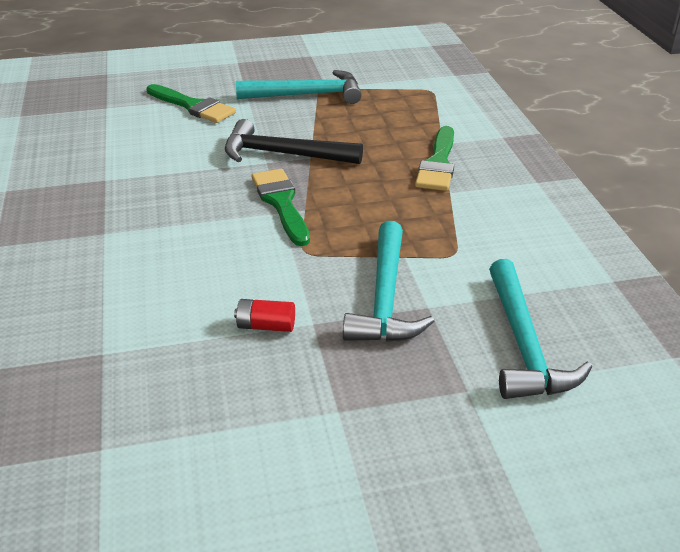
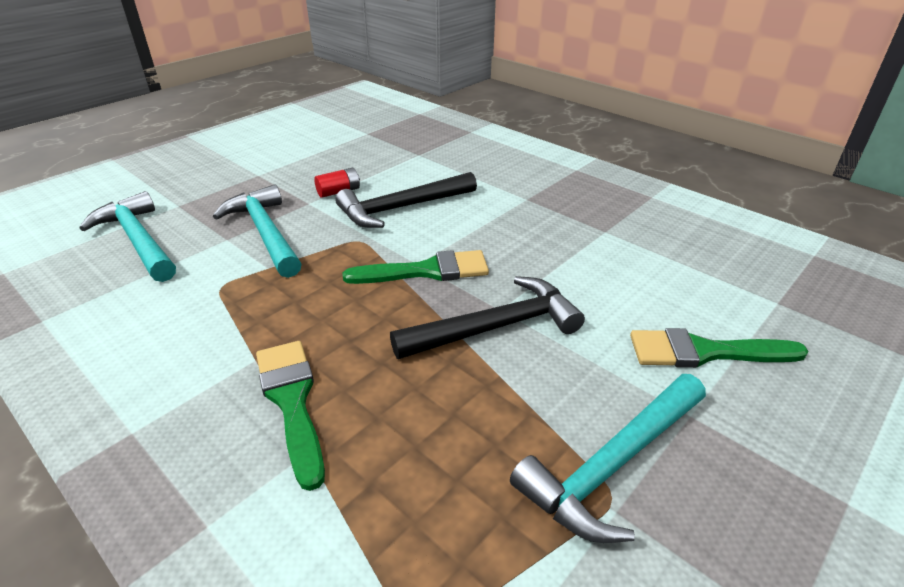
camera: 145 degrees right, 0 degrees up
green brush [252,169,310,246] -> green brush turned 45 degrees counterclockwise [343,250,489,284]
none -> black hammer [335,172,477,228]

